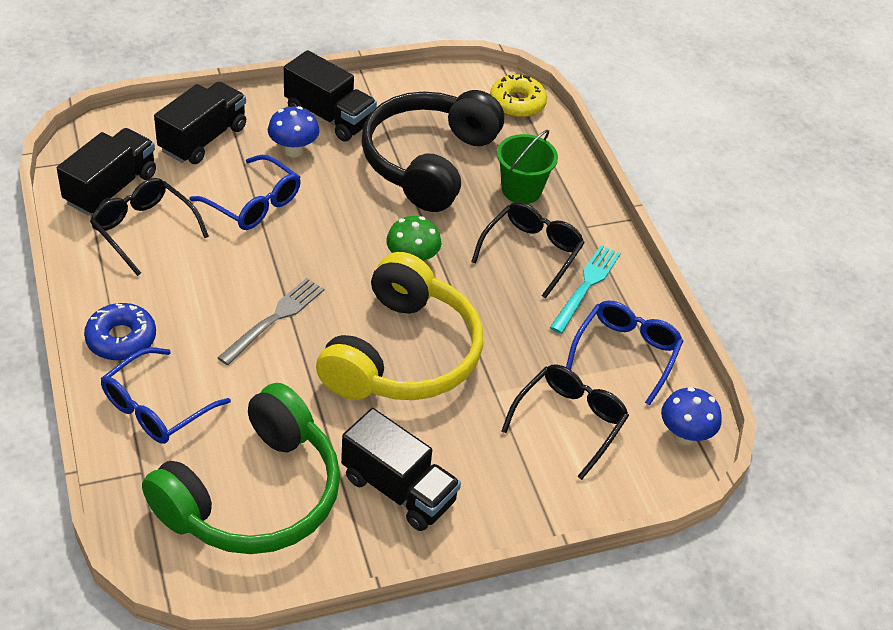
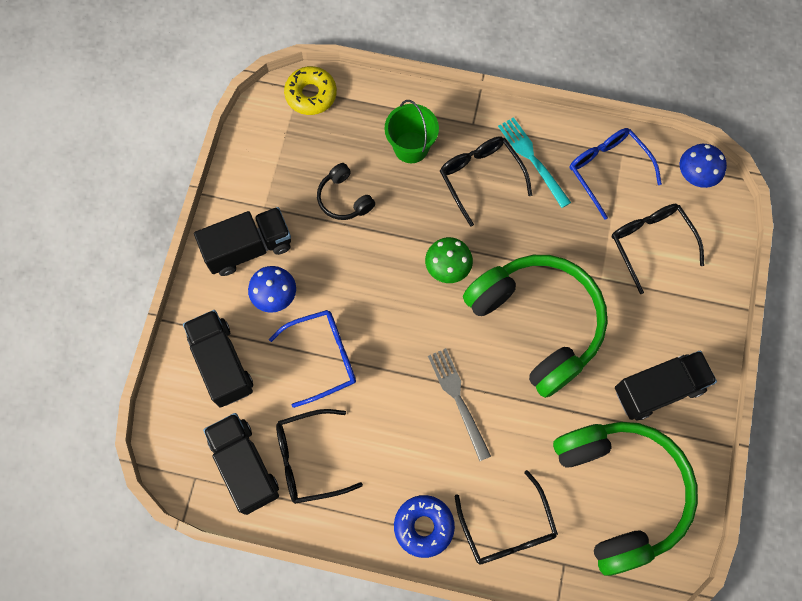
camera: 55 degrees left, 25 degrees up
blue glasses [101,347,231,444] -> black glasses [454,470,558,565]
yellow headphones [316,252,483,400] -> green headphones [463,255,608,398]
black headphones [361,90,504,212] -> black headphones [317,163,375,220], size x0.43

